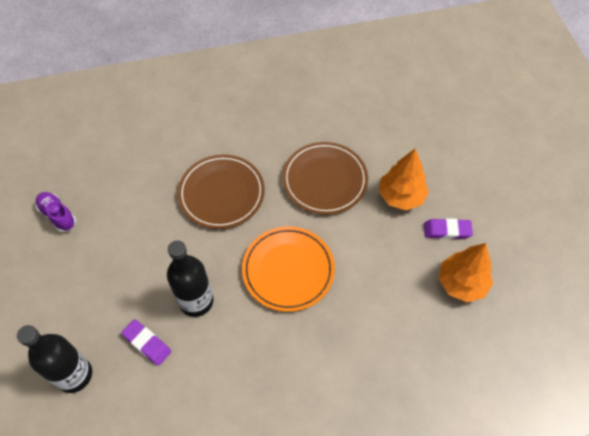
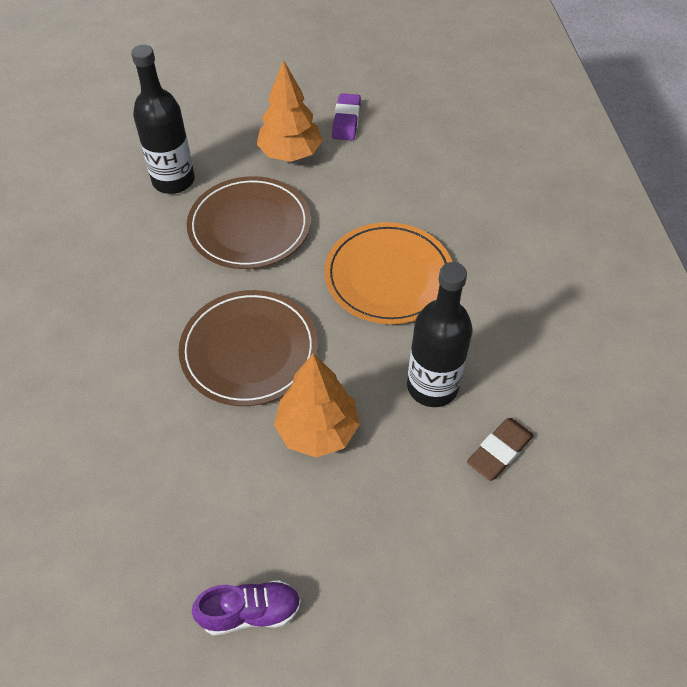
camera: 85 degrees left, 5 degrees down
black bottle [17,325,92,393] -> black bottle moved to [131,45,195,194]
purple shoe [35,192,76,232] -> purple shoe turned 150 degrees counterclockwise [192,580,301,635]
purple eraser [121,319,171,366] -> brown eraser [467,418,534,481]
orange tree [439,243,493,302] -> orange tree moved to [274,353,360,458]

